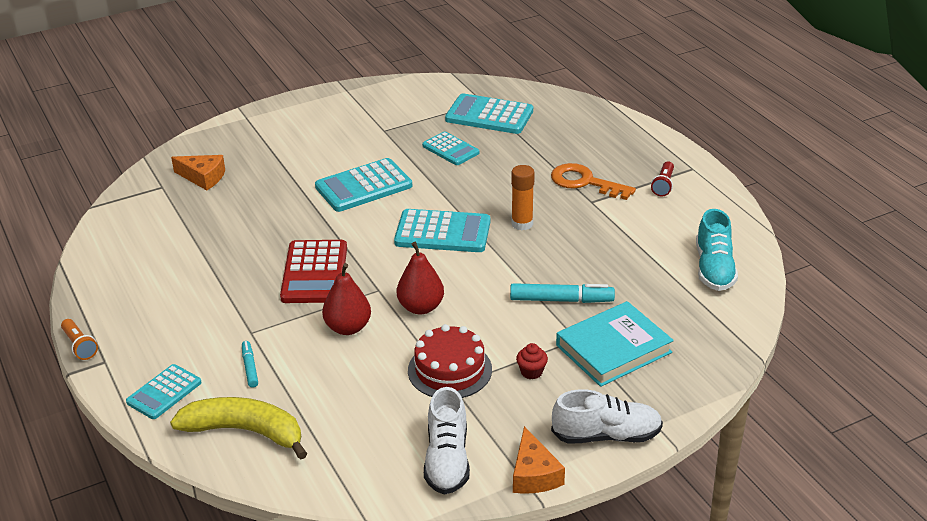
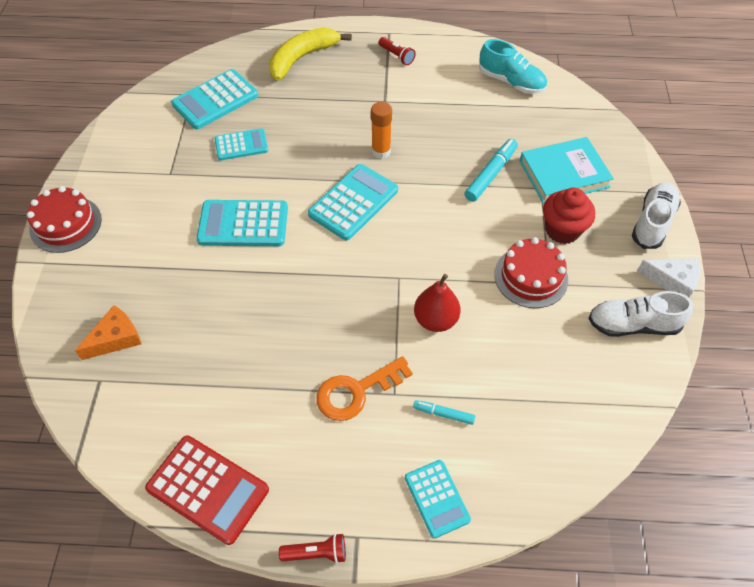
camera: 60 degrees left, 20 degrees up
orange flashlight [61,319,98,360] -> red flashlight [279,533,346,564]
yellow banana [170,397,307,460] -> yellow banana moved to [269,27,352,81]
red calculator [280,240,347,303] -> red calculator moved to [145,436,269,545]
turquoise calculator [315,158,412,212] -> turquoise calculator turned 90 degrees clockwise [196,200,288,246]
red pear [397,242,444,315] -> none
white shoe [424,387,470,495] -> white shoe turned 150 degrees clockwise [588,291,693,337]
orange cheese [513,426,565,494] -> white cheese [637,259,700,297]
red cupcake [516,343,548,380] -> red cupcake [543,188,595,244], size x1.94
orange key [551,163,636,200] -> orange key moved to [317,356,413,421]
turquoise book [556,301,674,387] -> turquoise book turned 75 degrees clockwise [520,137,614,204]
none -> red cake [27,186,102,253]

